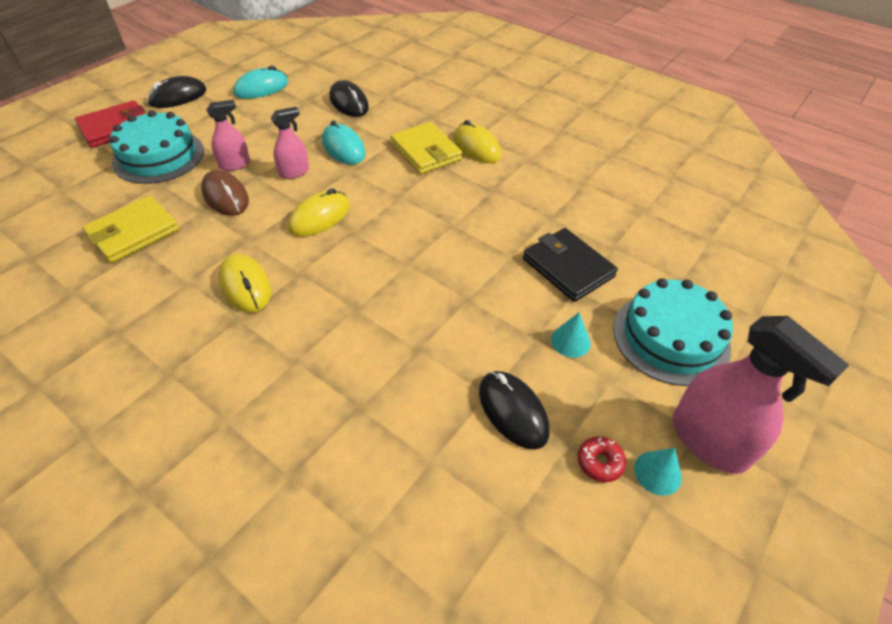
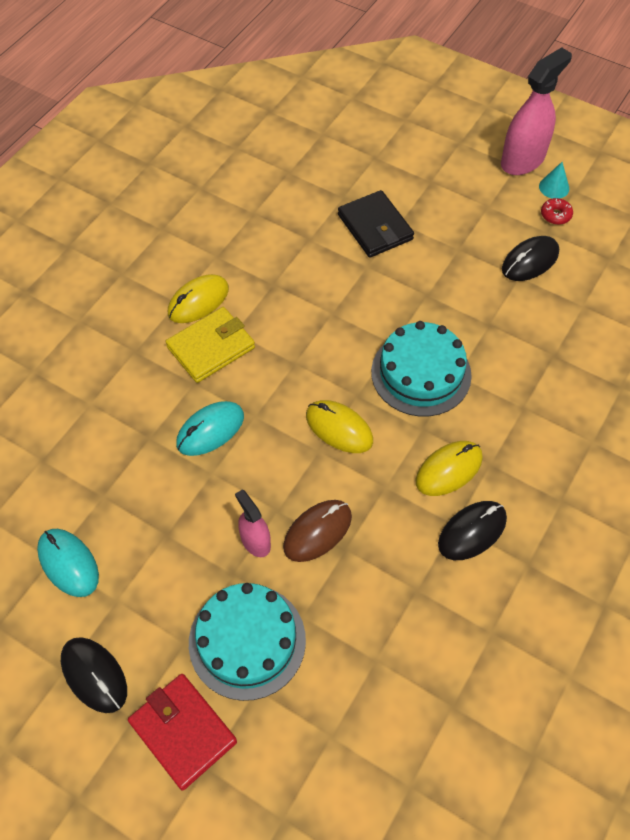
camera: 95 degrees left, 10 degrees up
yellow wallet [82,196,179,263] -> none
pink spray bottle [271,107,309,179] -> none
black mouse [330,80,369,117] -> black mouse moved to [438,501,507,560]
black wallet [523,228,618,302] -> black wallet turned 75 degrees counterclockwise [338,190,414,258]
turquoise cone [551,312,591,358] -> none
turquoise cake [613,278,733,386] -> turquoise cake moved to [371,321,472,417]

